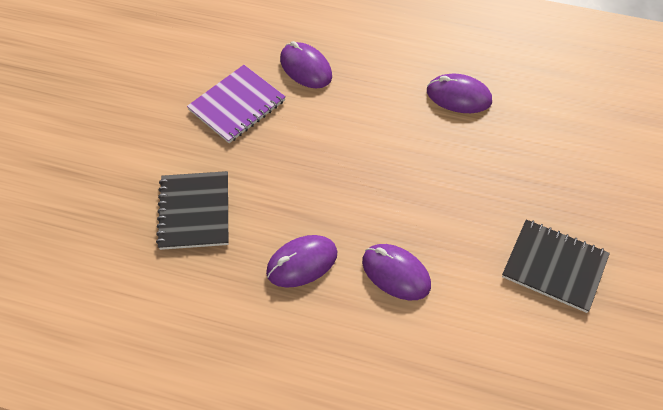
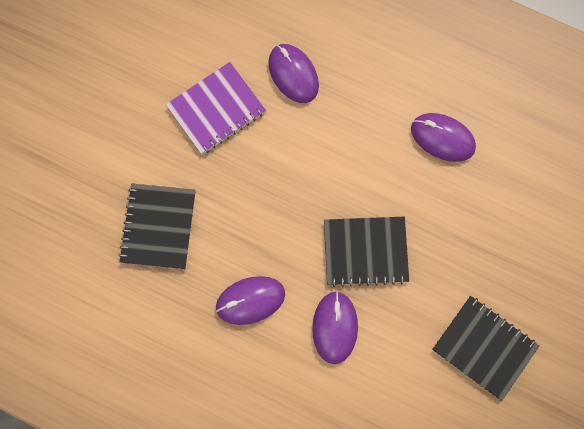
camera: 10 degrees right, 20 degrees up
purple mouse [362,244,431,300] -> purple mouse turned 45 degrees clockwise [312,291,358,364]
none -> black notebook [324,217,409,287]

